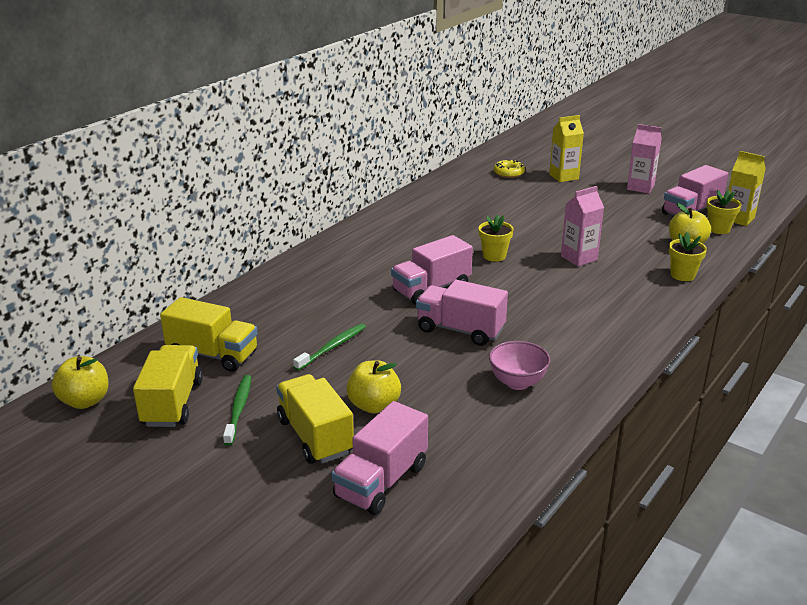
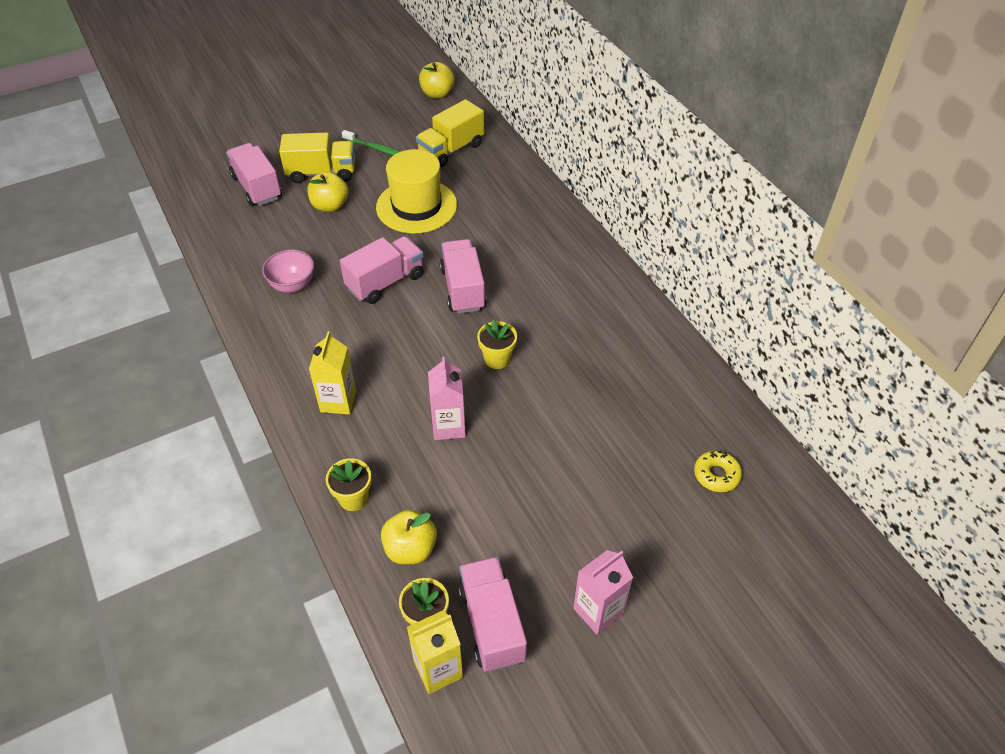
camera: 115 degrees right, 20 degrees up
yellow truck [133,345,203,427] -> none
green toothbrush [293,323,366,371] -> yellow hat [376,149,457,234]
yellow carton [549,115,584,182] -> yellow carton moved to [309,332,356,415]

